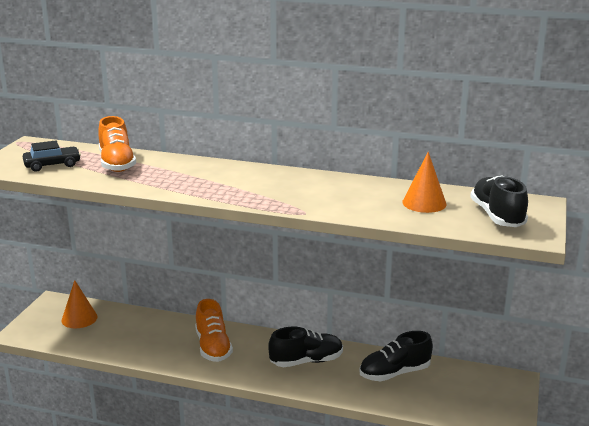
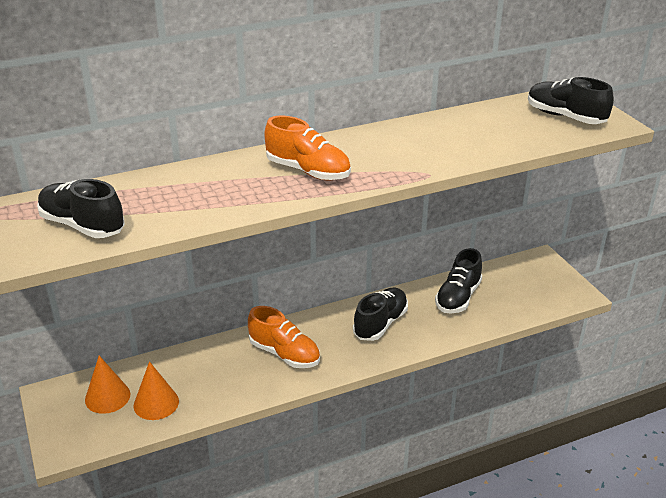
camera: 40 degrees left, 10 degrees up
black car [23,141,81,172] -> black shoe [37,179,125,238]
orange shoe [98,116,136,172] -> orange shoe moved to [264,116,351,180]
orange cone [402,152,446,213] -> orange cone moved to [134,361,179,420]

